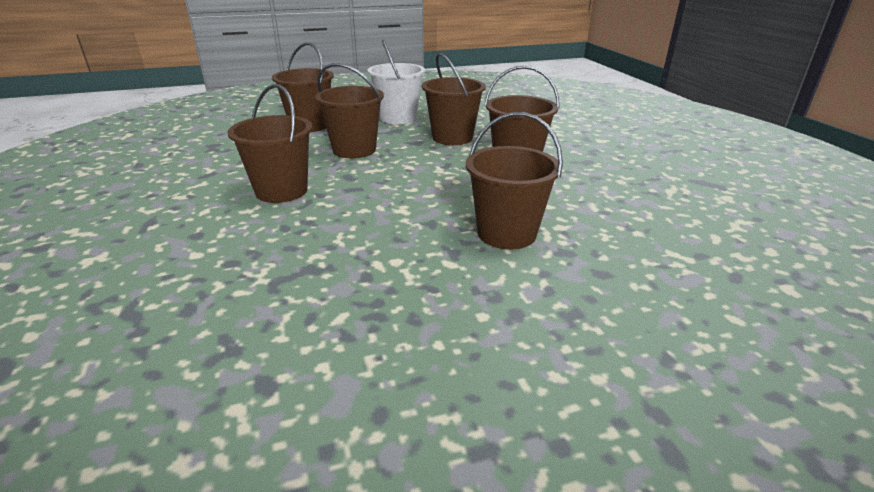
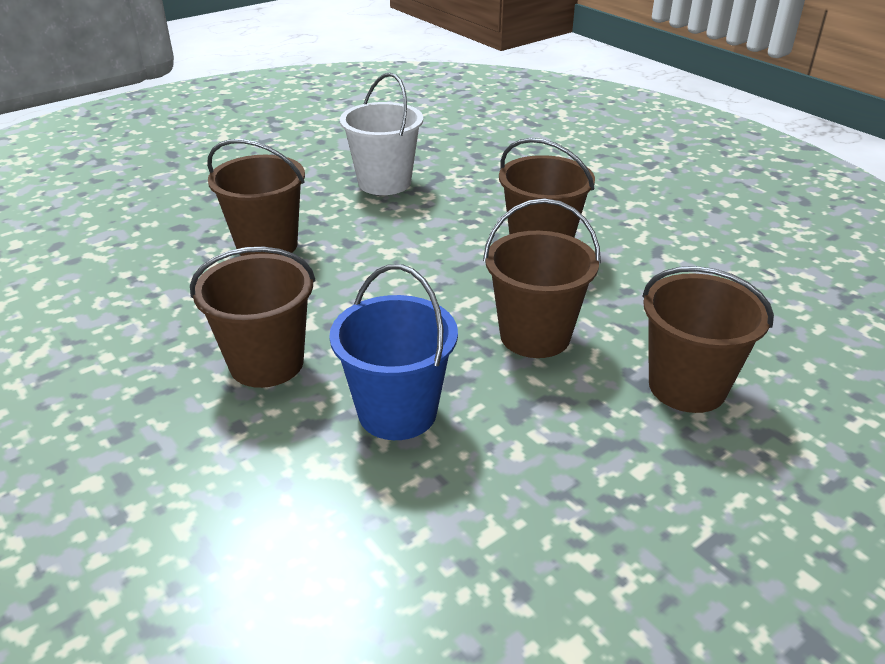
camera: 160 degrees right, 5 degrees up
white bucket [367,39,425,124] -> white bucket moved to [340,72,423,195]
brown bucket [422,53,486,145] -> blue bucket [329,264,458,440]

